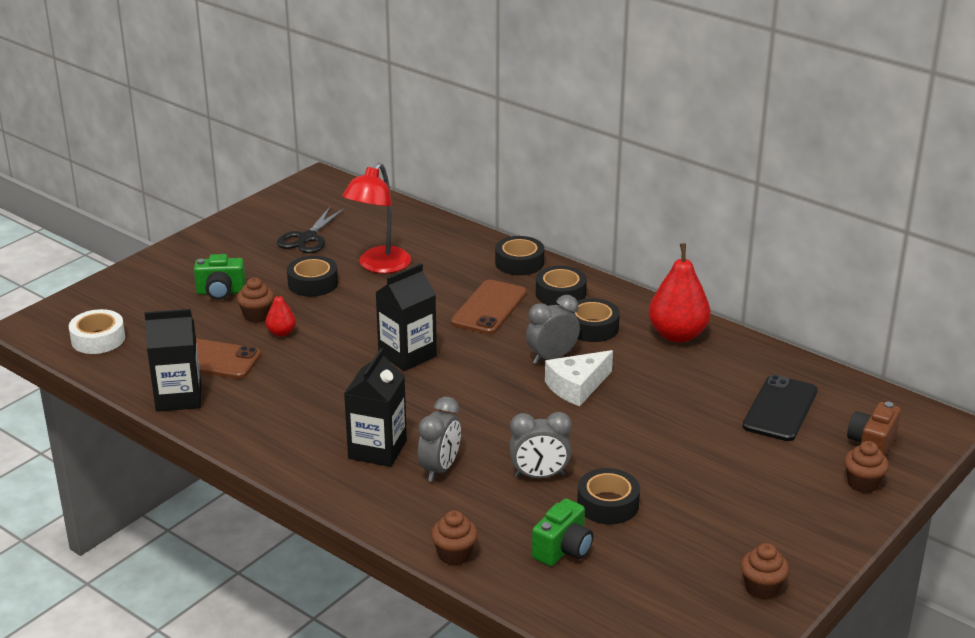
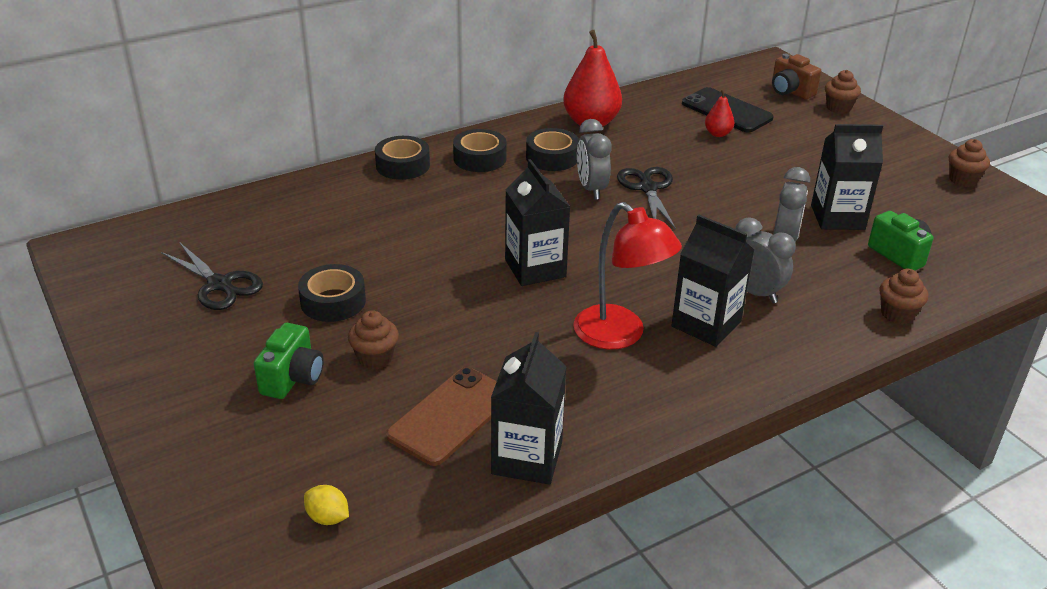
camera: 70 degrees left, 5 degrees up
white tape [69,309,125,354] -> yellow lemon [304,485,349,525]
red pear [265,288,296,337] -> red pear moved to [705,89,734,137]
red lamp [342,163,411,273] -> red lamp moved to [573,202,682,349]
brown phone [451,280,527,334] -> none
white cheese [545,350,613,406] -> black scissors [617,167,676,229]
black tape [577,468,640,524] -> black carton [811,124,883,230]

